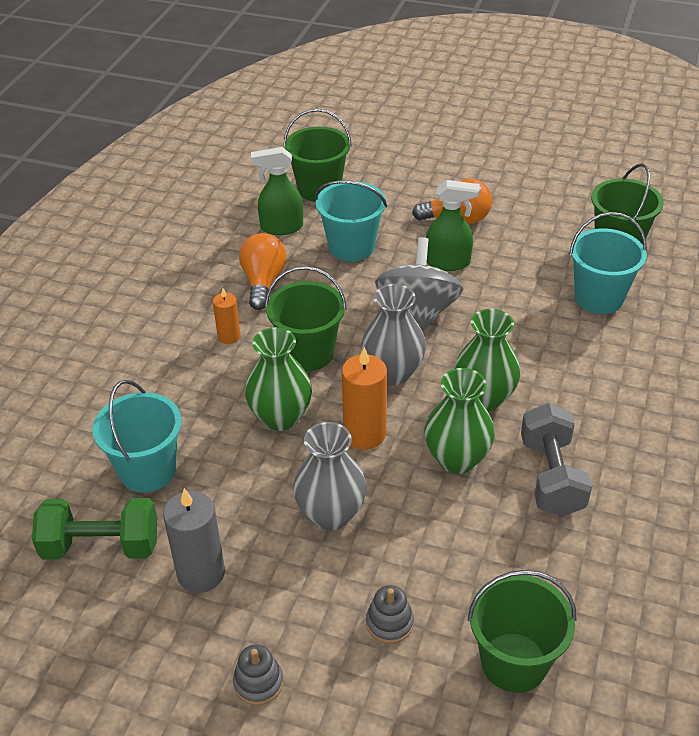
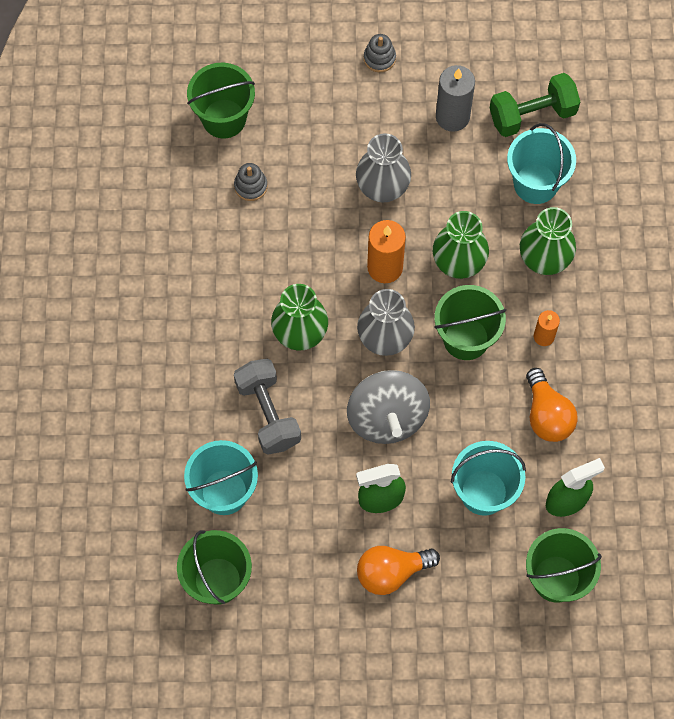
camera: 160 degrees right, 25 degrees up
grey stacking toy [366,585,414,644] -> grey stacking toy moved to [234,163,267,201]
green vase [424,368,495,474] -> green vase moved to [520,207,576,275]
grey dumbbell [521,403,592,517] -> grey dumbbell moved to [234,359,301,455]

